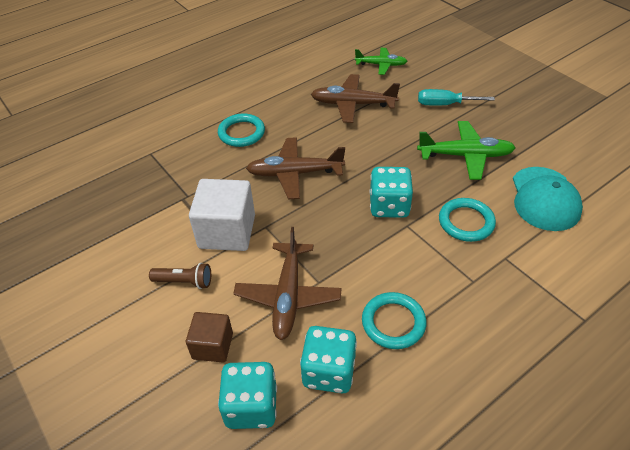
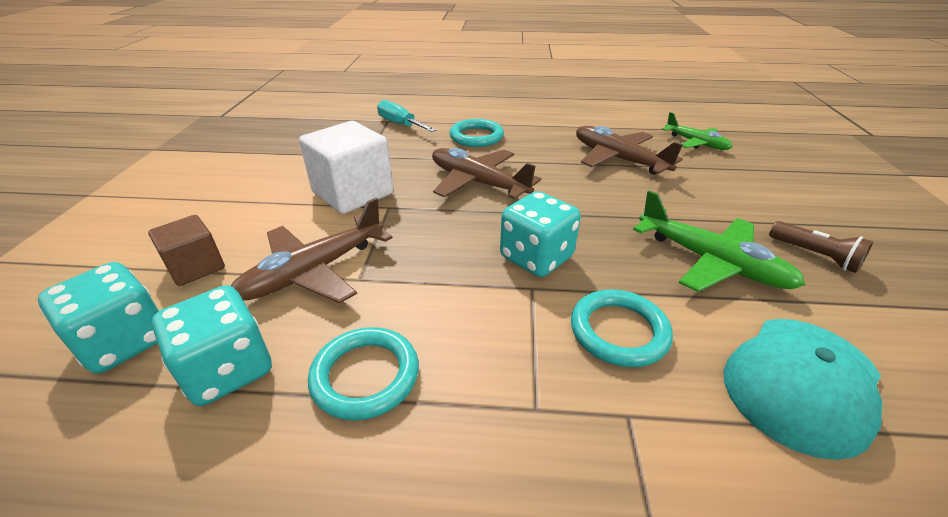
camera: 40 degrees right, 10 degrees down
brown flashlight [149,263,211,289] -> brown flashlight moved to [769,221,873,273]
turquoise screwdriver [418,89,495,106] -> turquoise screwdriver moved to [377,100,436,132]

